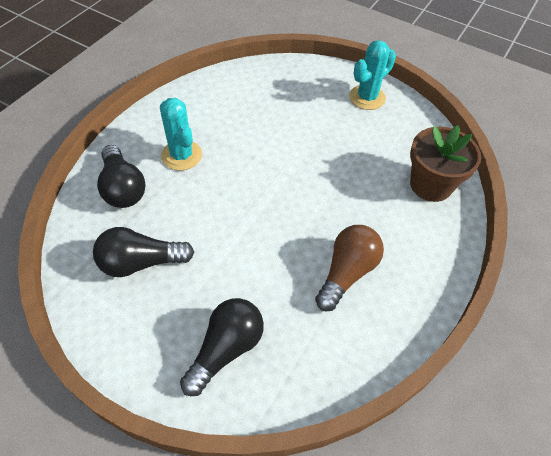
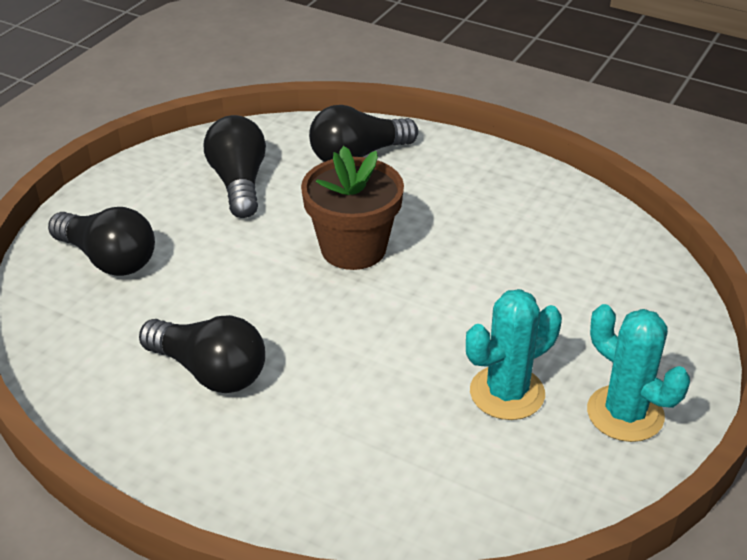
camera: 90 degrees right, 15 degrees down
turquoise cactus [160,98,202,171] -> turquoise cactus moved to [466,289,562,420]
brown light bulb [315,225,384,311] -> black light bulb [139,315,265,393]
brown flower pot [410,125,481,202] -> brown flower pot moved to [301,146,404,270]

